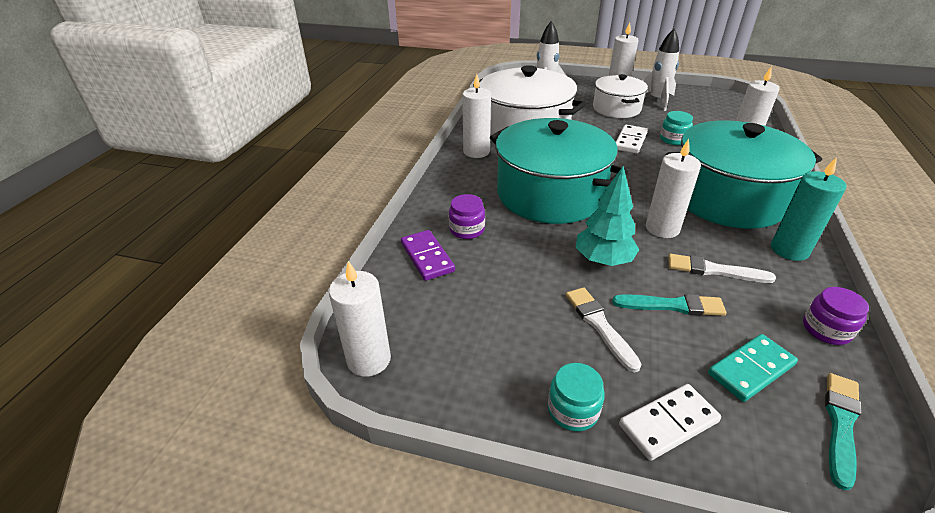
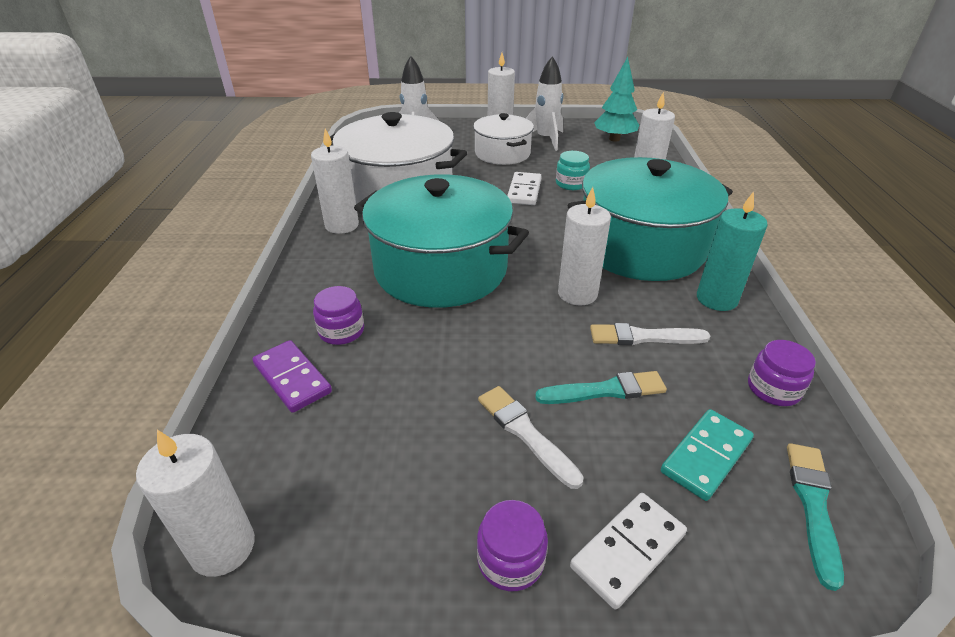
camera: 15 degrees left, 0 degrees up
turquoise jar [548,363,605,431] -> purple jar [477,500,548,591]
turquoise tree [576,166,639,266] -> turquoise tree moved to [594,57,639,142]

